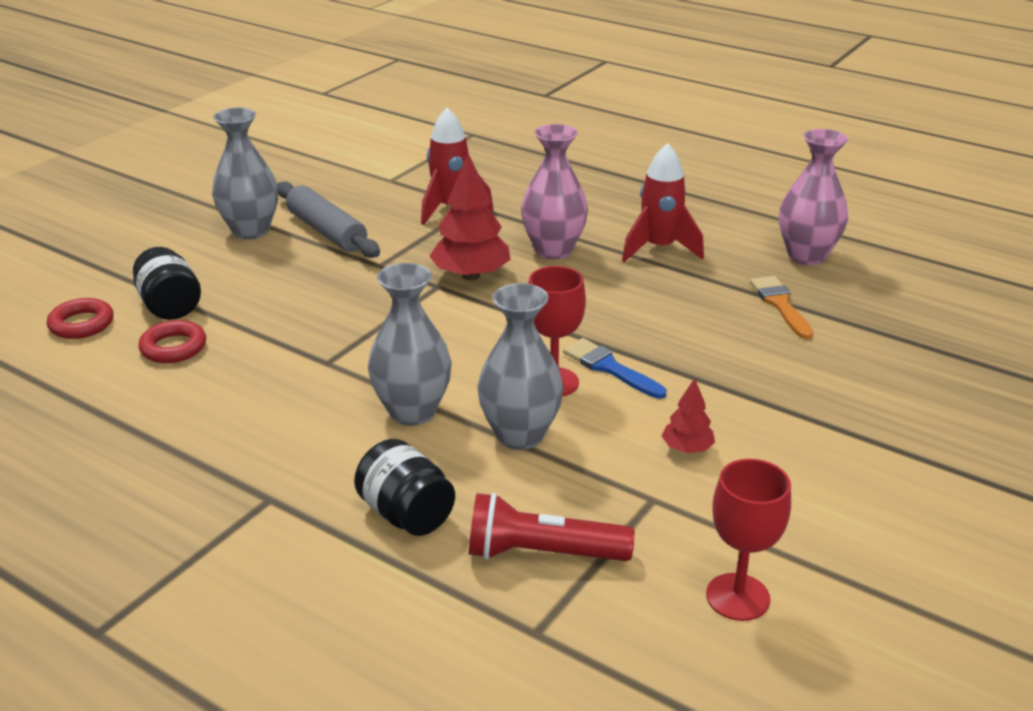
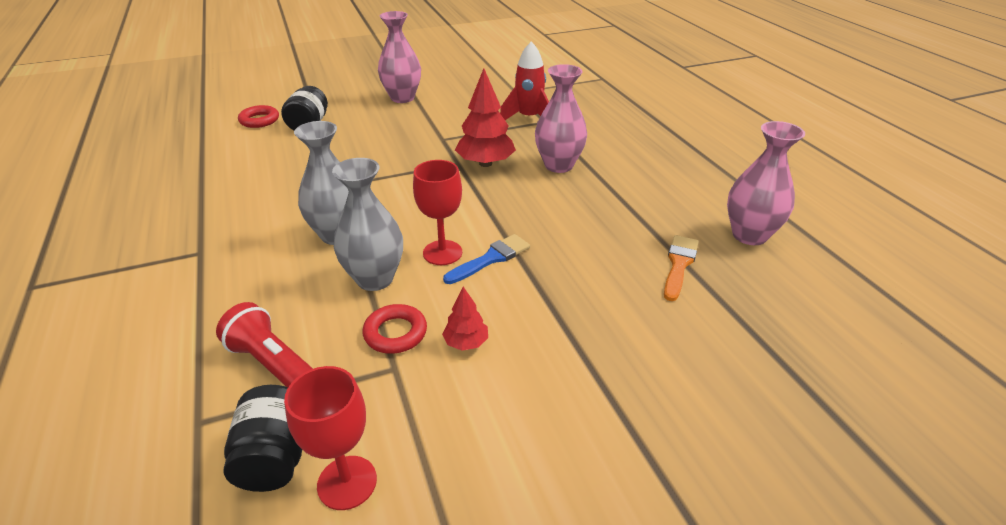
camera: 35 degrees right, 5 degrees up
red ring [138,320,206,363] -> red ring moved to [363,304,427,354]
grey vase [212,108,278,240] -> pink vase [378,11,421,103]
grey rolling pin [278,181,380,258] -> none
black jar [354,439,455,536] -> black jar moved to [224,385,302,492]
blue brush [563,338,666,399] -> blue brush turned 60 degrees clockwise [443,234,530,284]
red rocket [622,143,704,262] -> none

